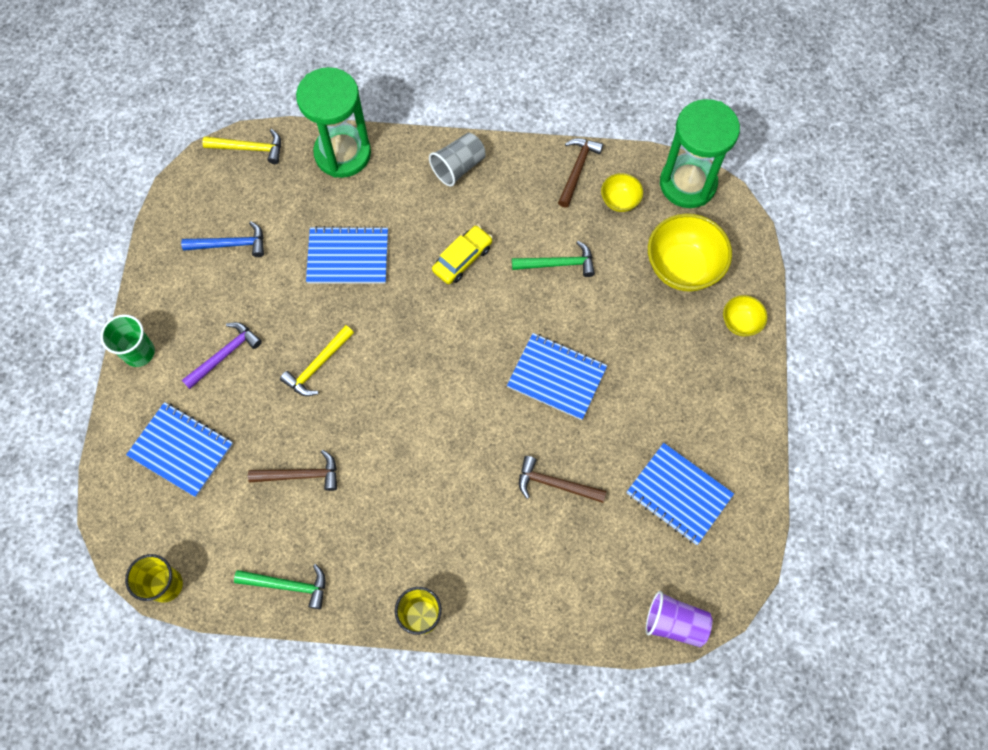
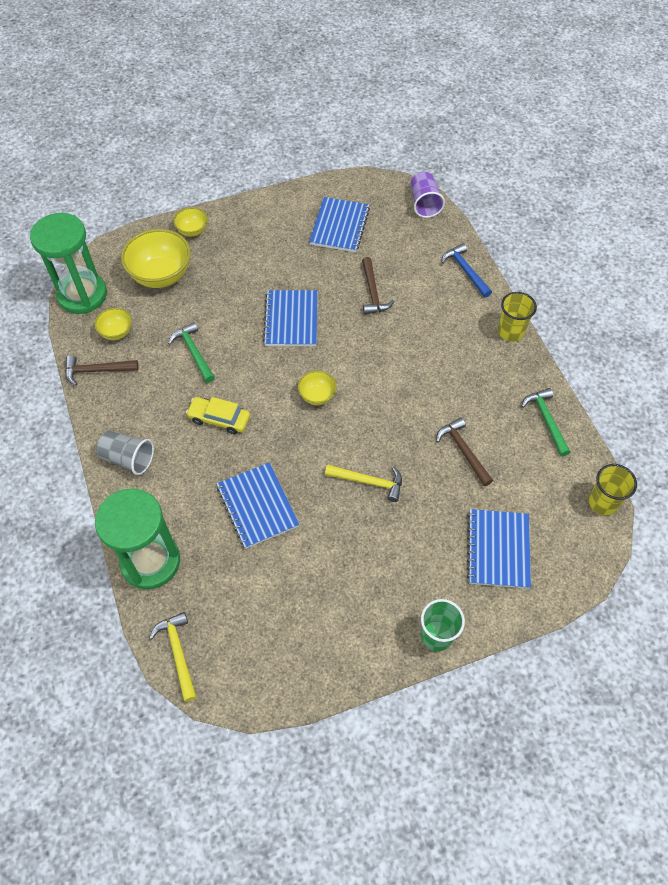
camera: 115 degrees left, 10 degrees down
blue hammer [181,221,264,257] -> blue hammer moved to [442,243,492,298]
purple hammer [182,322,262,389] -> none
none -> yellow bowl [298,371,337,405]

